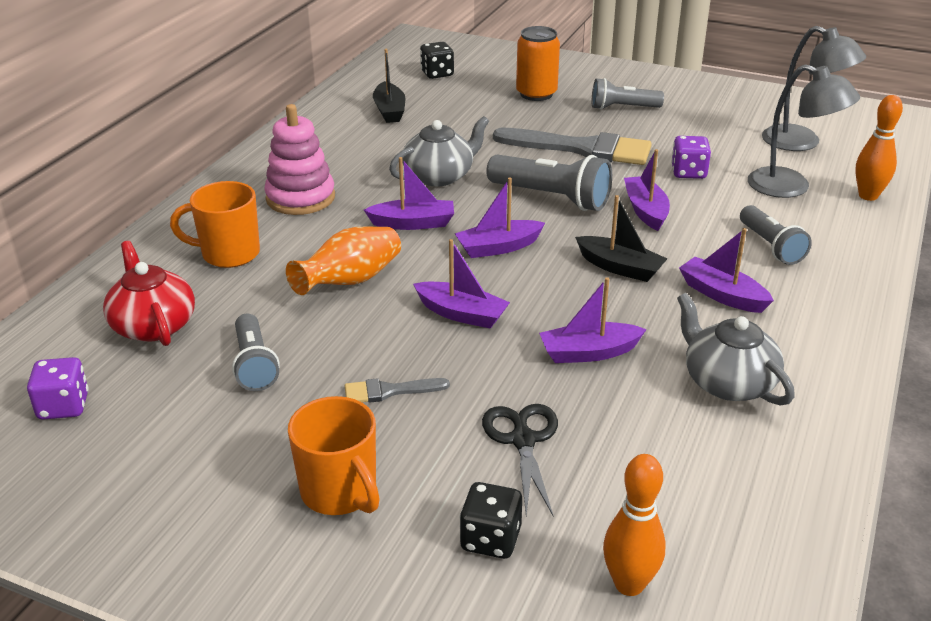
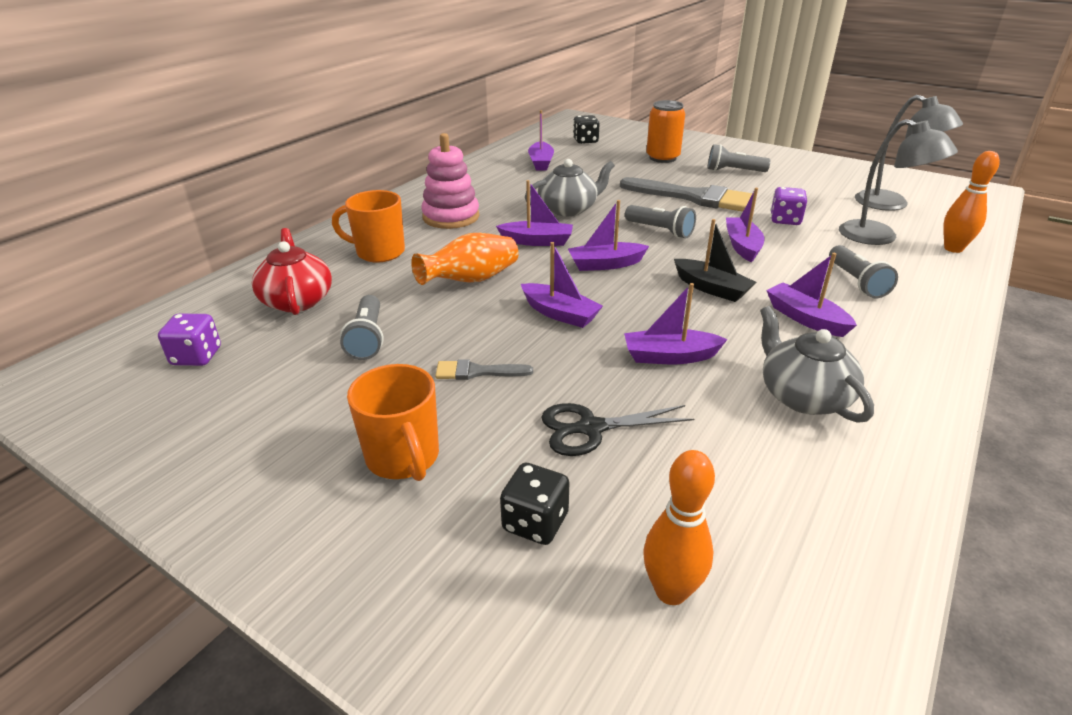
camera: 10 degrees right, 0 degrees up
black boat [373,49,405,123] -> purple boat [528,110,554,171]
black scissors [482,404,558,516] -> black scissors turned 105 degrees counterclockwise [541,403,694,456]
grey flashlight [486,154,612,211] -> grey flashlight [625,205,696,238], size x0.66

